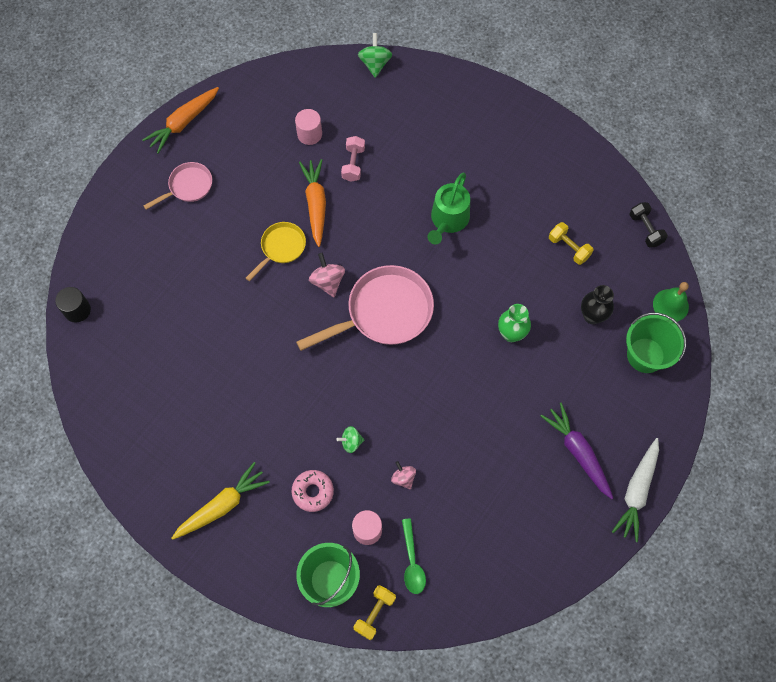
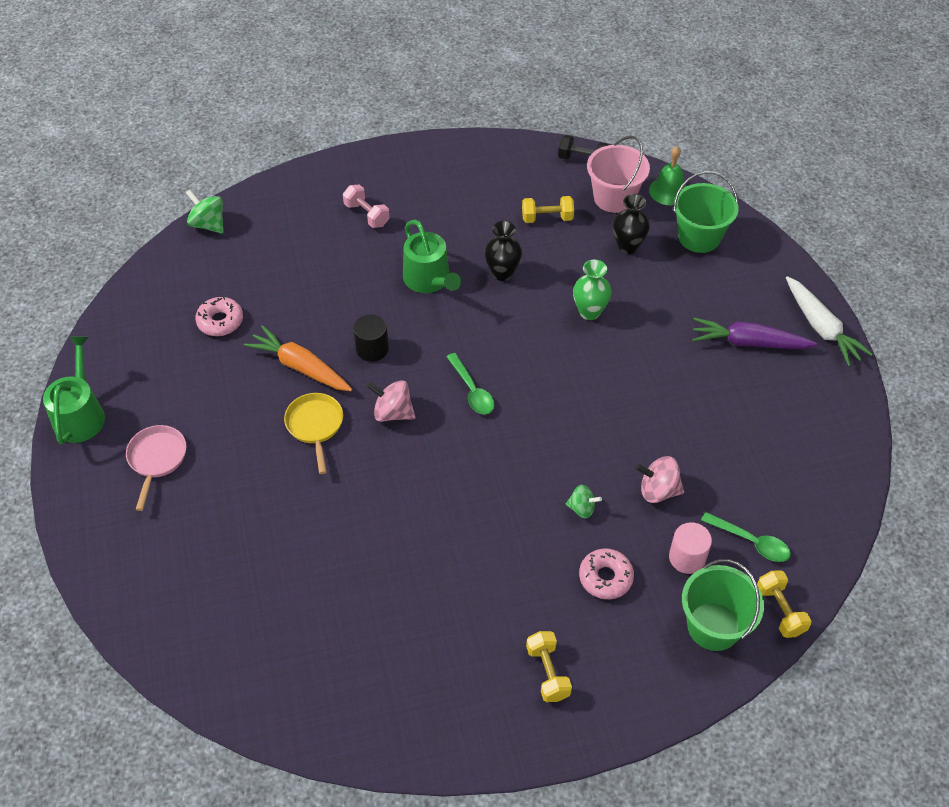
camera: 50 degrees left, 15 degrees down
black cylinder [55,287,91,323] -> black cylinder moved to [353,315,389,362]
orange carrot [142,87,219,154] -> green watering can [43,337,105,444]
yellow carrot [171,462,270,540] -> yellow dumbbell [526,631,572,702]
pink cylinder [295,109,322,145] -> pink donut [195,297,243,336]
pink pan [296,265,434,351] -> green spoon [447,353,495,415]
green spinning top [336,426,365,453] -> green spinning top turned 105 degrees counterclockwise [566,485,602,518]
pink dumbbell [341,136,365,182] -> pink dumbbell moved to [343,184,390,228]
pink spinning top [391,461,416,489] -> pink spinning top [635,456,684,503], size x1.50
none -> black vase [485,221,522,281]
none -> pink bucket [587,136,650,213]

